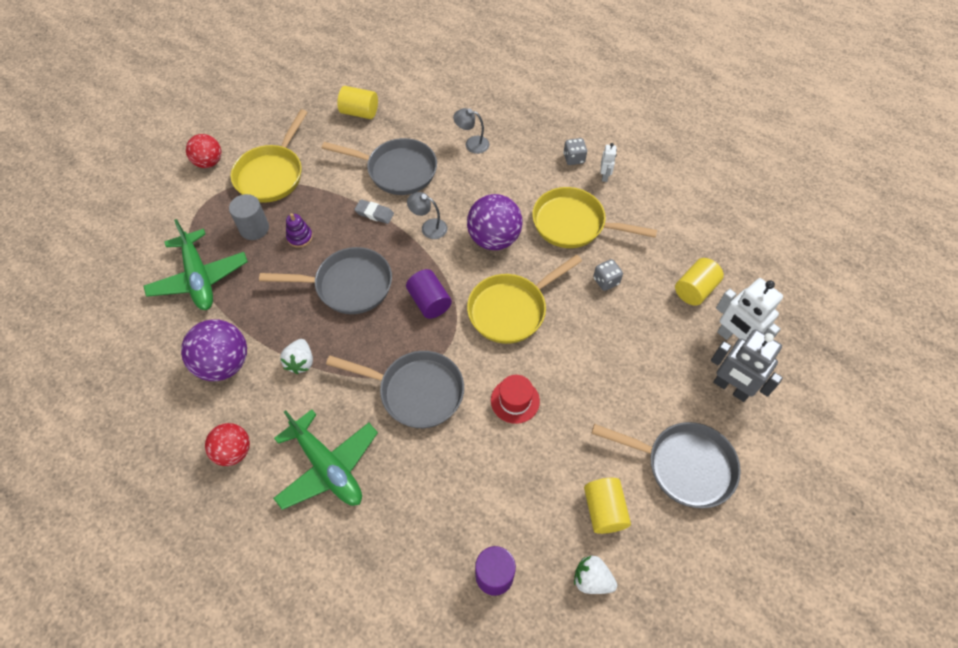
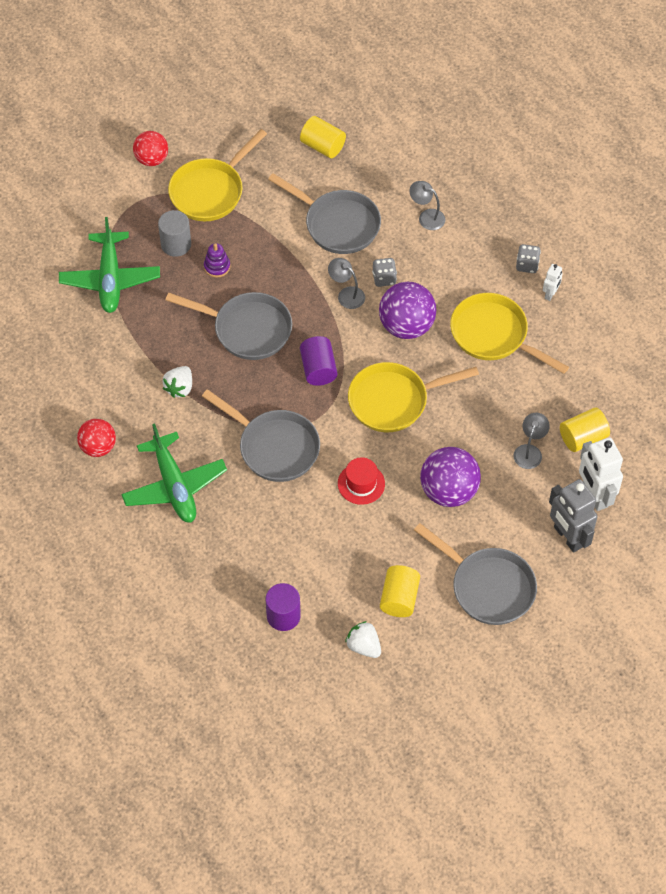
camera: 20 degrees right, 0 degrees up
purple ball [181,319,247,381] -> purple ball moved to [420,447,481,507]
grey eraser [354,199,394,224] -> none
grey dice [593,259,623,291] -> grey dice moved to [372,258,397,287]
none -> grey lamp [513,413,550,469]

